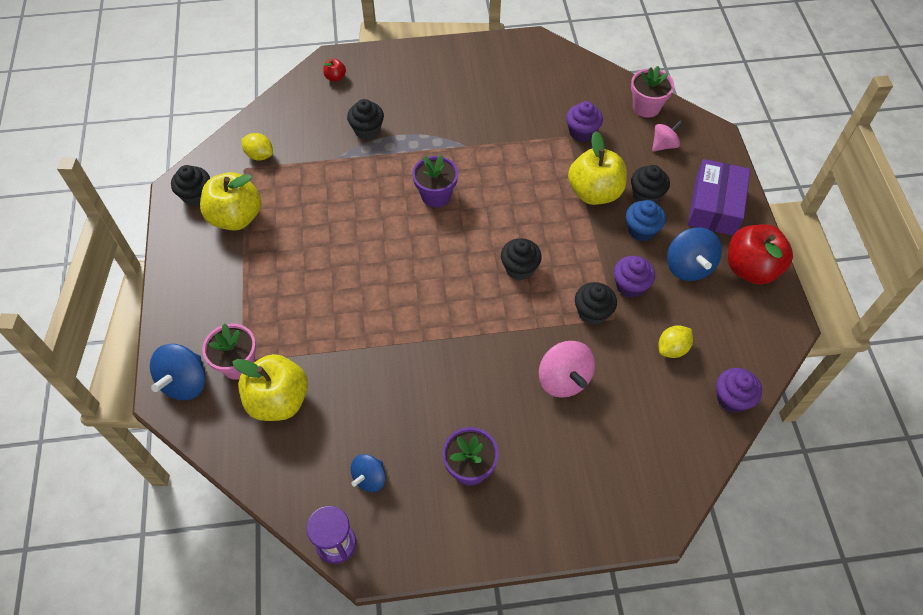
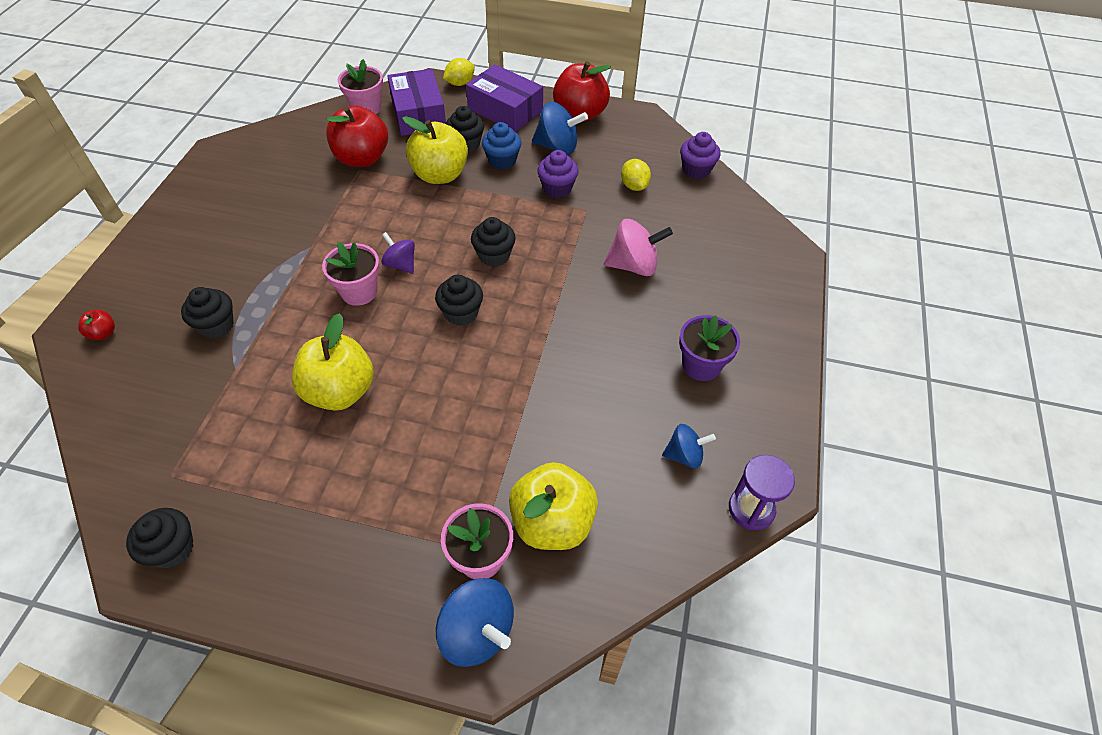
camera: 70 degrees left, 5 degrees down
yellow apple [200,172,261,231] -> yellow apple moved to [292,313,374,411]
yellow lemon [241,133,273,161] -> yellow lemon moved to [443,58,475,86]
blue spinning top [351,454,386,492] -> blue spinning top turned 60 degrees counterclockwise [662,424,716,468]
purple flower pot [412,155,458,208] -> pink flower pot [322,242,380,306]
purple cupcake [566,101,603,142] -> red apple [326,105,388,167]
black cupcake [575,282,617,325] -> black cupcake moved to [435,275,483,326]
pink spinning top [652,120,683,151] -> purple box [387,69,446,136]
none -> purple spinning top [381,232,415,274]

